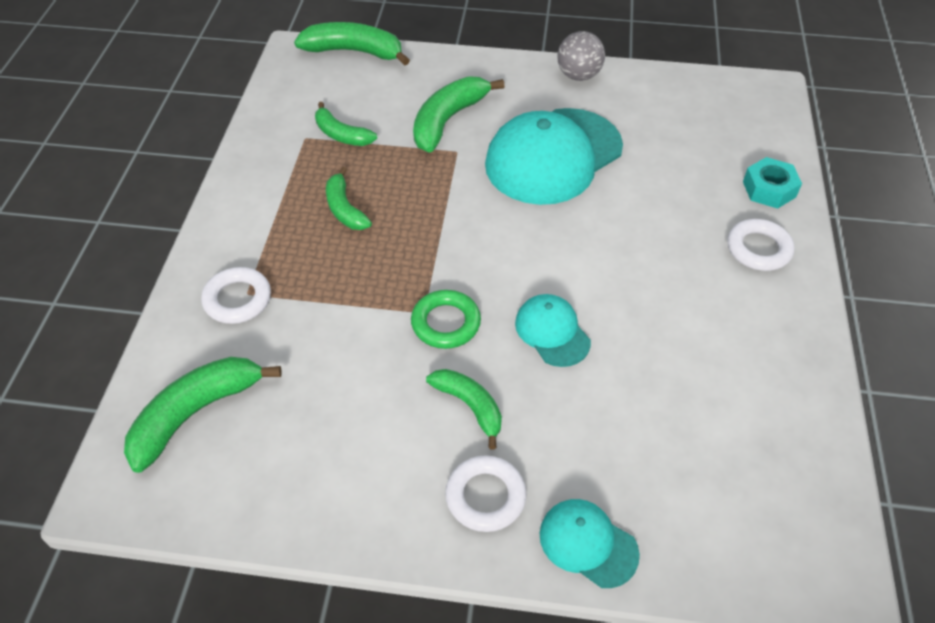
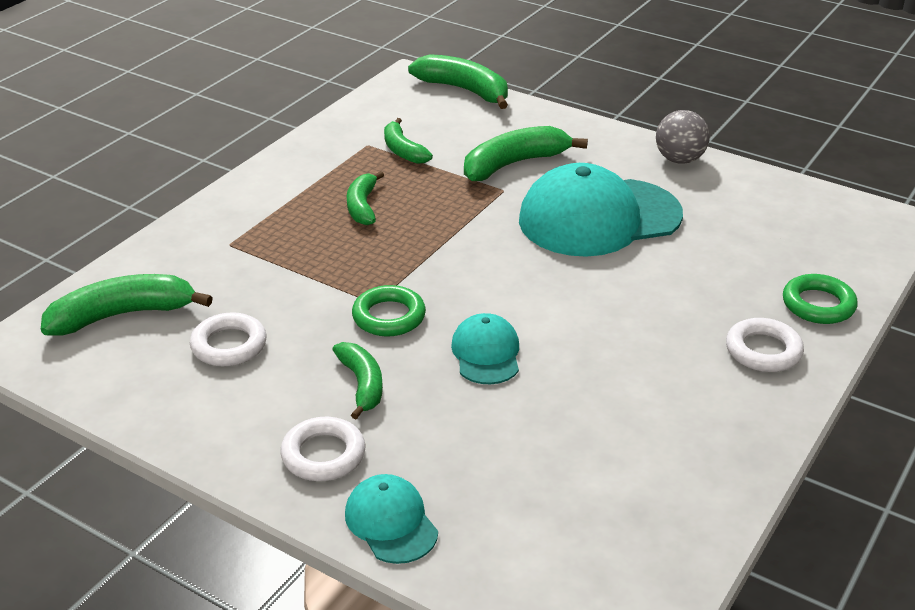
camera: 25 degrees right, 15 degrees down
white ring [201,267,271,324] -> white ring moved to [190,312,267,366]
turquoise nut [743,157,802,209] -> green ring [783,274,857,324]

